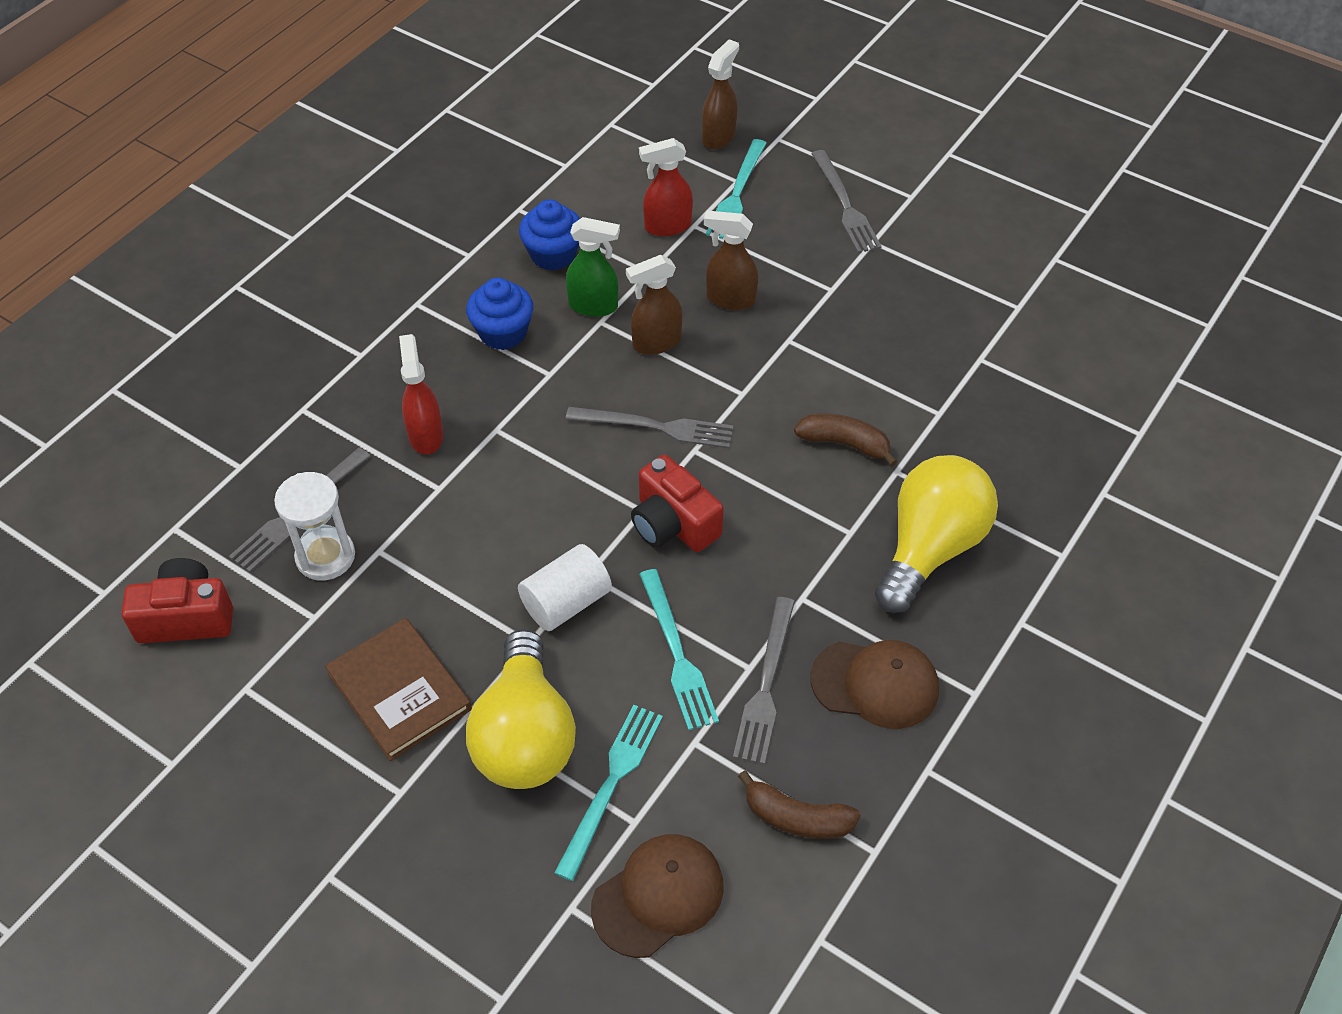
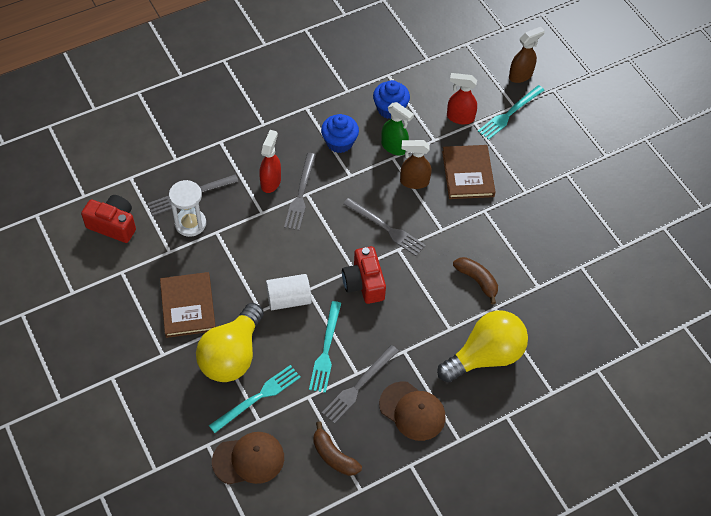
camera: 25 degrees right, 5 degrees up
brown spray bottle [704,211,758,310] -> brown book [442,145,496,199]
grey fork [812,150,882,253] -> grey fork moved to [284,153,316,230]

